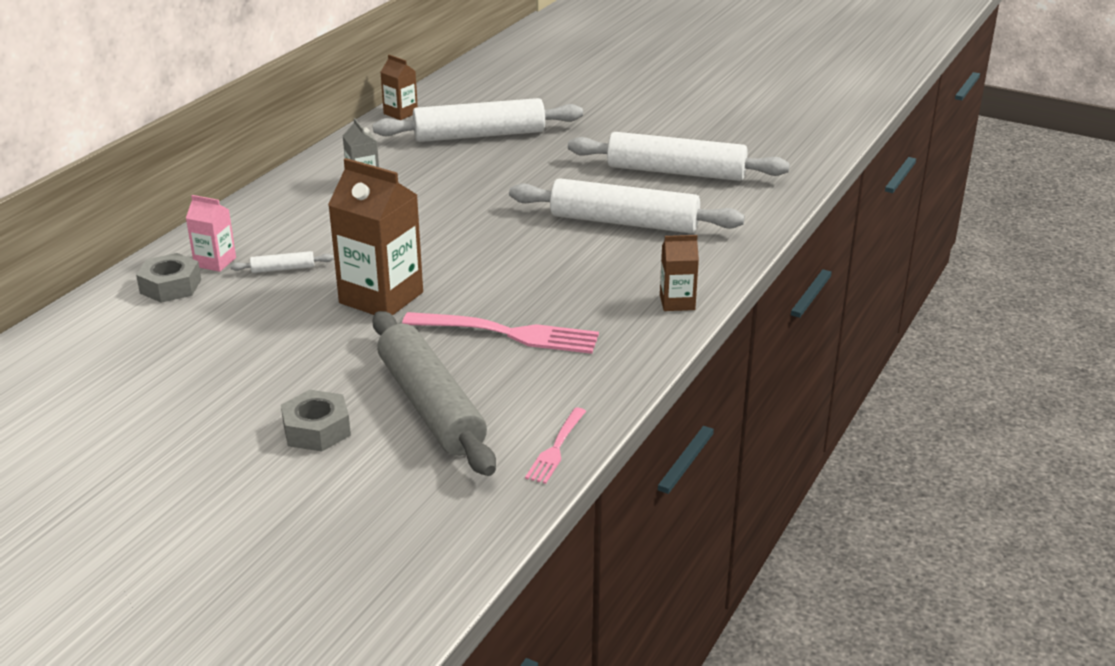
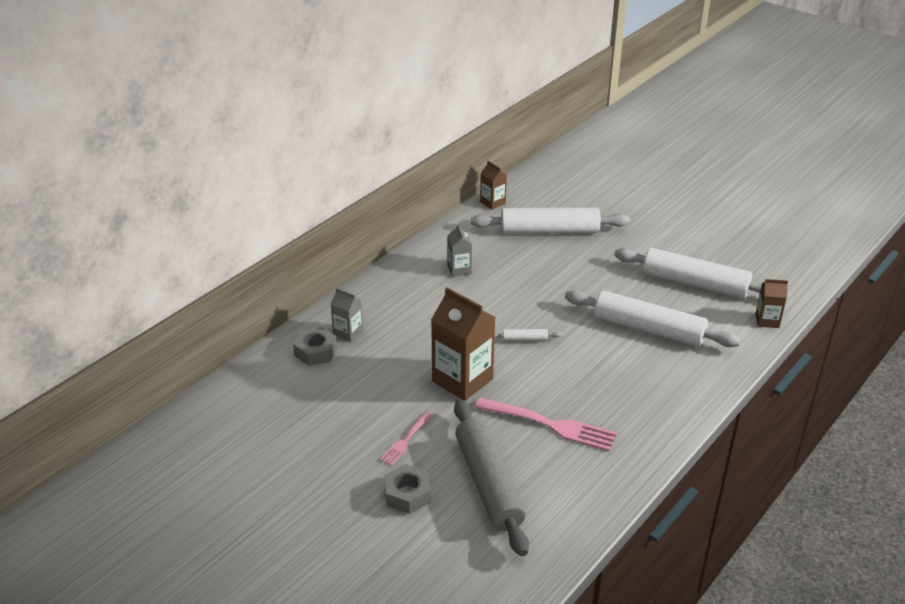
camera: 10 degrees right, 5 degrees up
pink carton [186,195,236,272] -> grey carton [330,288,363,342]
white rolling pin [230,251,334,273] -> white rolling pin moved to [495,329,562,341]
pink fork [525,408,586,484] -> pink fork moved to [380,412,433,466]
brown carton [660,235,699,311] -> brown carton moved to [755,279,788,328]

